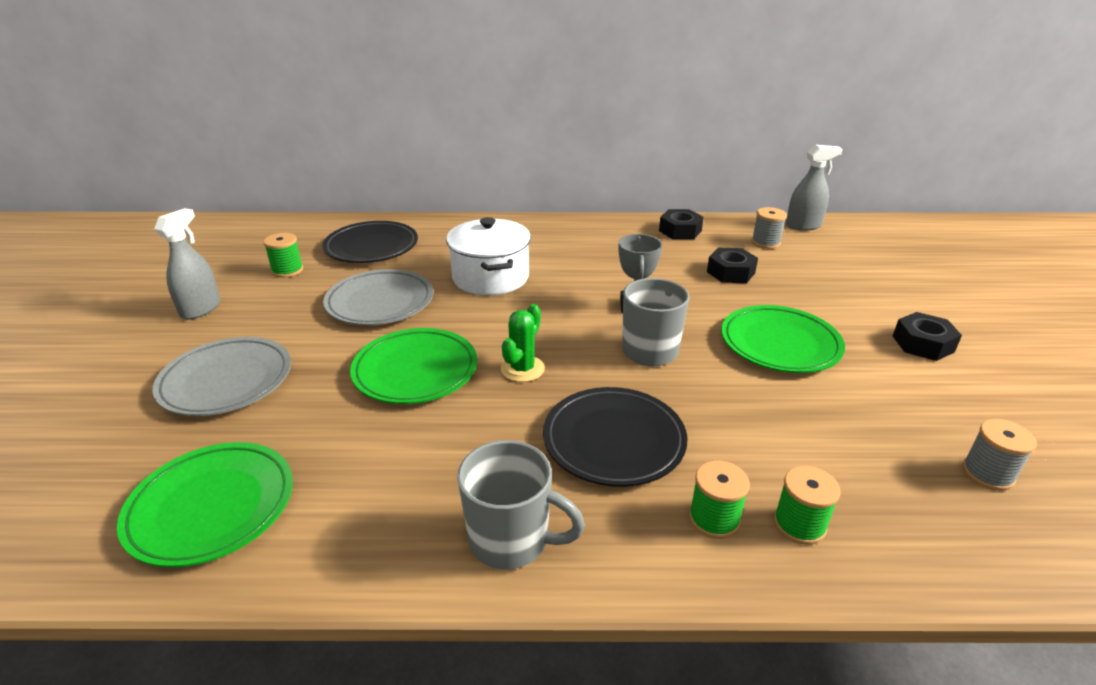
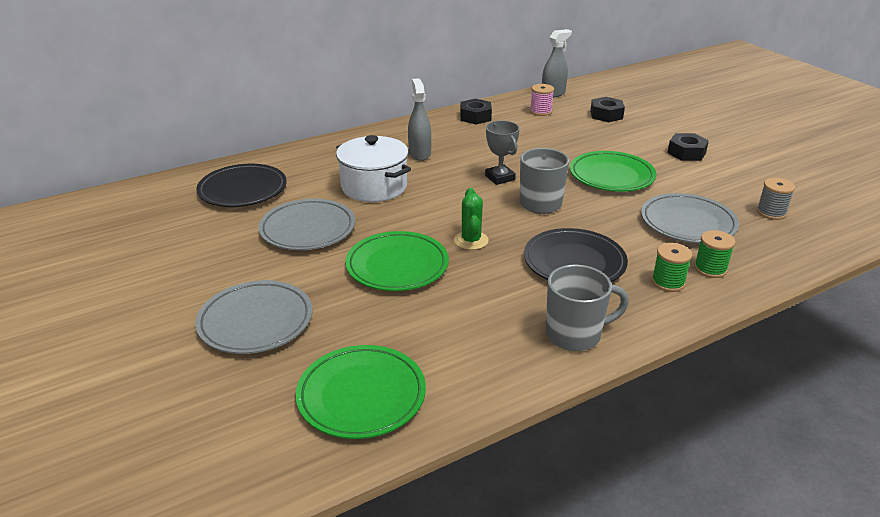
camera: 30 degrees left, 0 degrees up
grey spray bottle [154,208,220,320] -> grey spray bottle moved to [408,78,431,161]
green spool [263,233,303,278] -> none
black nut [707,248,758,283] -> black nut moved to [590,97,625,122]
grey spool [751,207,787,249] -> pink spool [530,84,554,116]
none -> grey plate [641,193,739,243]

